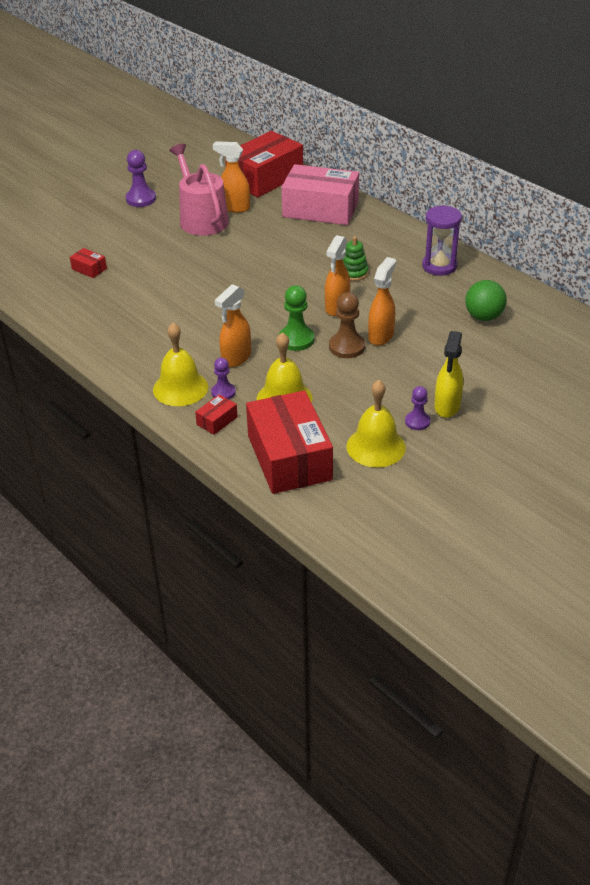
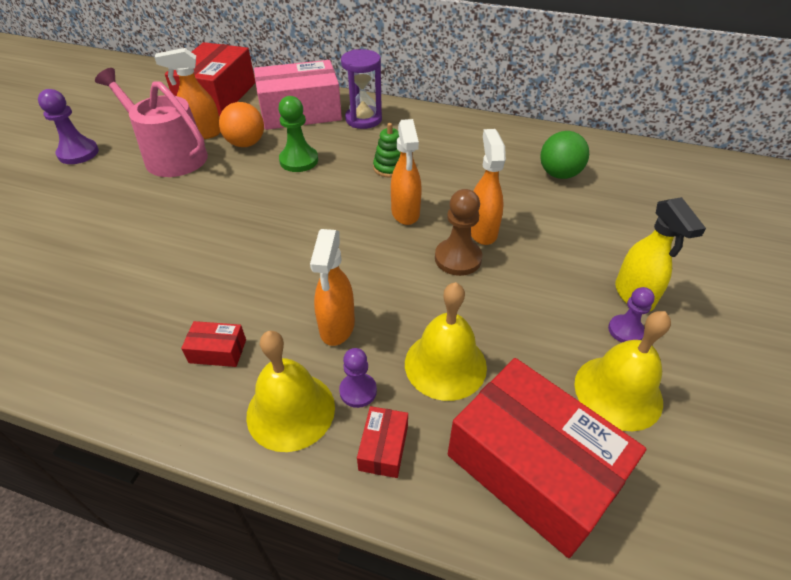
camera: 30 degrees left, 5 degrees up
red box [70,248,107,278] -> red box moved to [181,321,246,367]
green pawn [279,285,315,351] -> green pawn moved to [278,96,318,172]
purple hourglass [422,205,462,276] -> purple hourglass moved to [341,49,382,129]
none -> orange ball [219,102,264,147]

